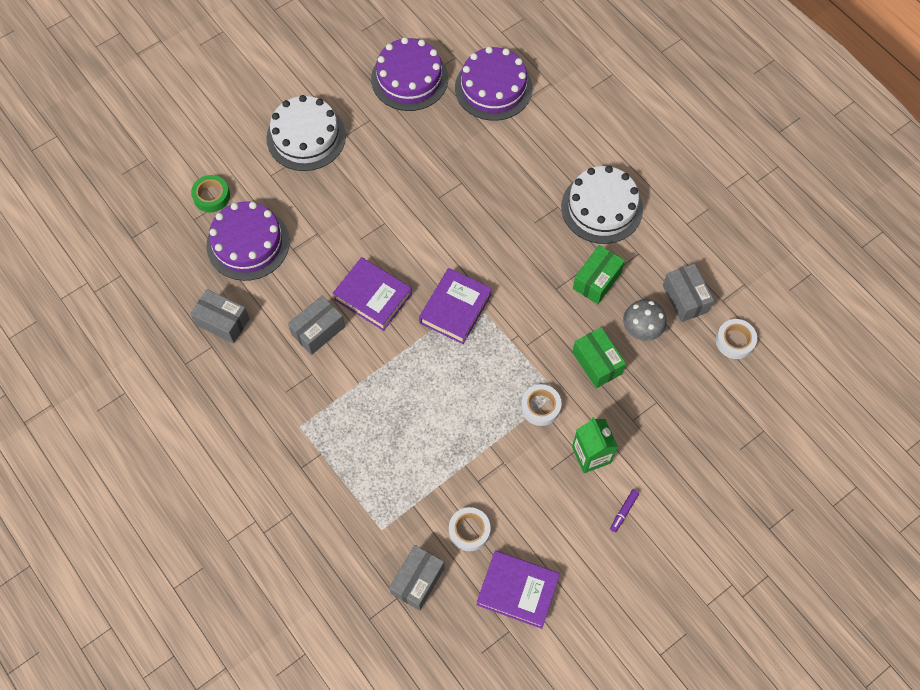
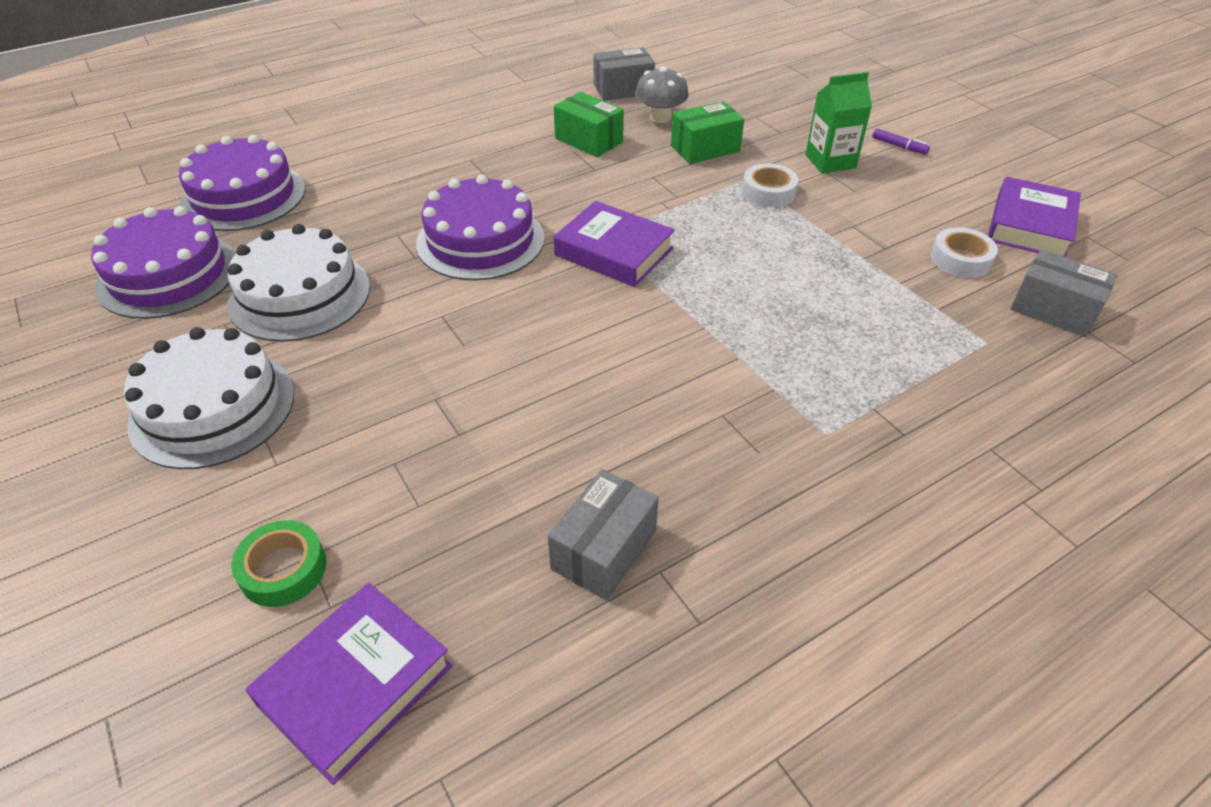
camera: 85 degrees left, 20 degrees down
purple cake [207,201,290,281] -> purple cake moved to [416,175,545,281]
grey box [288,296,345,355] -> none
purple book [332,257,412,331] -> purple book moved to [245,583,452,785]
white cake [561,166,643,244] -> white cake moved to [228,224,370,342]
white tape [716,319,757,359] -> none

